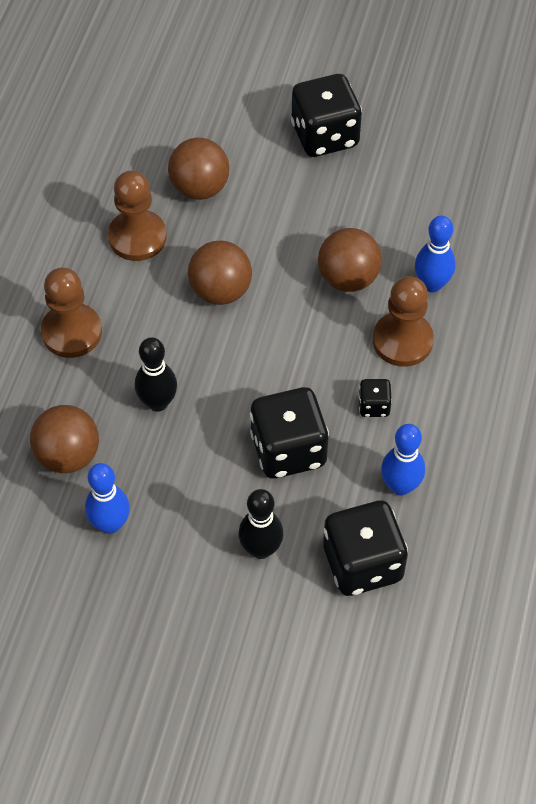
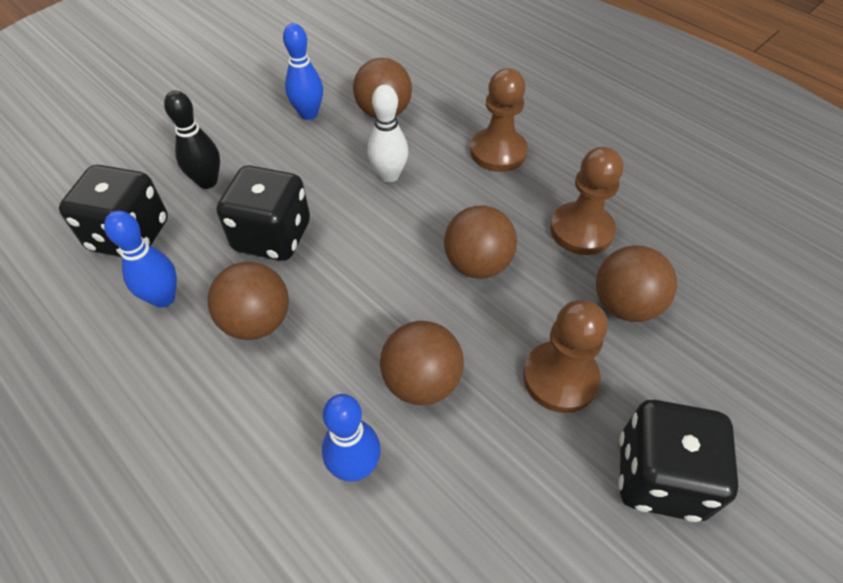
camera: 120 degrees right, 5 degrees down
black bowling pin [135,337,177,412] -> white bowling pin [367,85,408,183]
black dice [358,379,392,417] -> brown ball [207,262,289,340]
brown pawn [373,276,434,367] -> brown pawn moved to [523,300,608,413]

